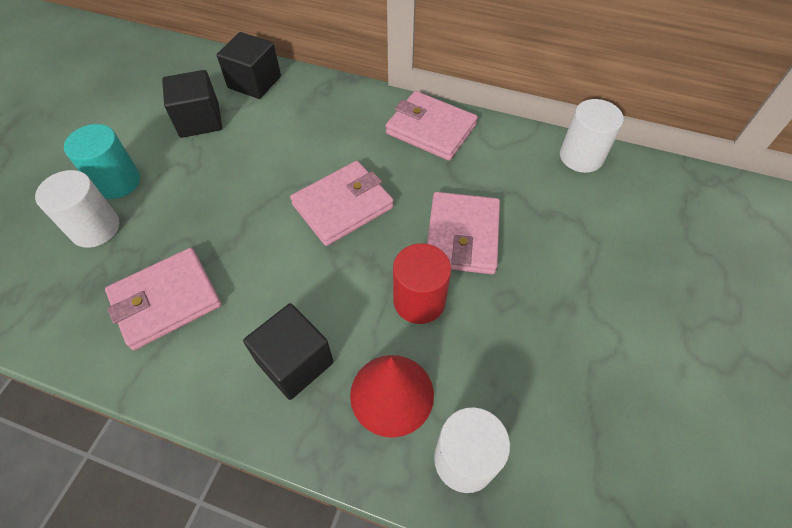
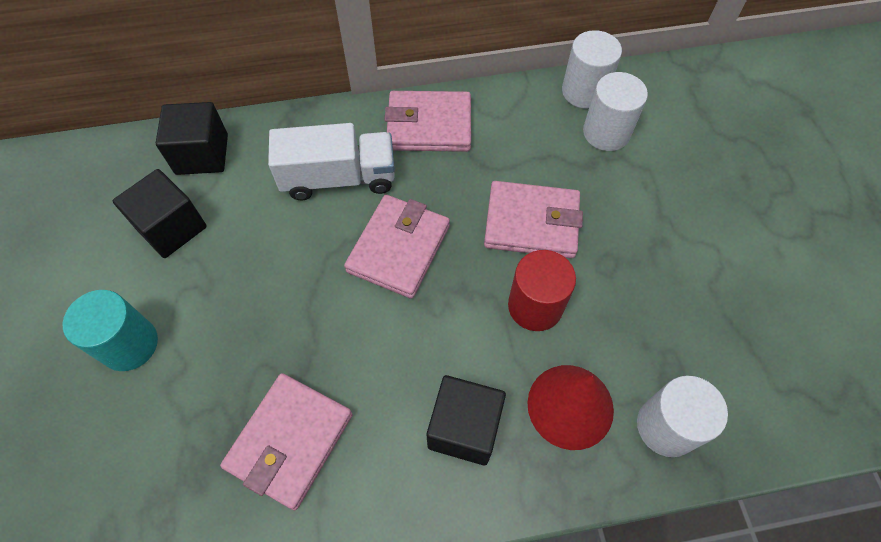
camera: 30 degrees left, 5 degrees up
white cylinder [35,170,119,248] -> white cylinder moved to [583,72,648,151]
pink wallet [427,192,500,274] -> pink wallet turned 60 degrees counterclockwise [484,181,583,258]
none -> white truck [268,123,395,200]

